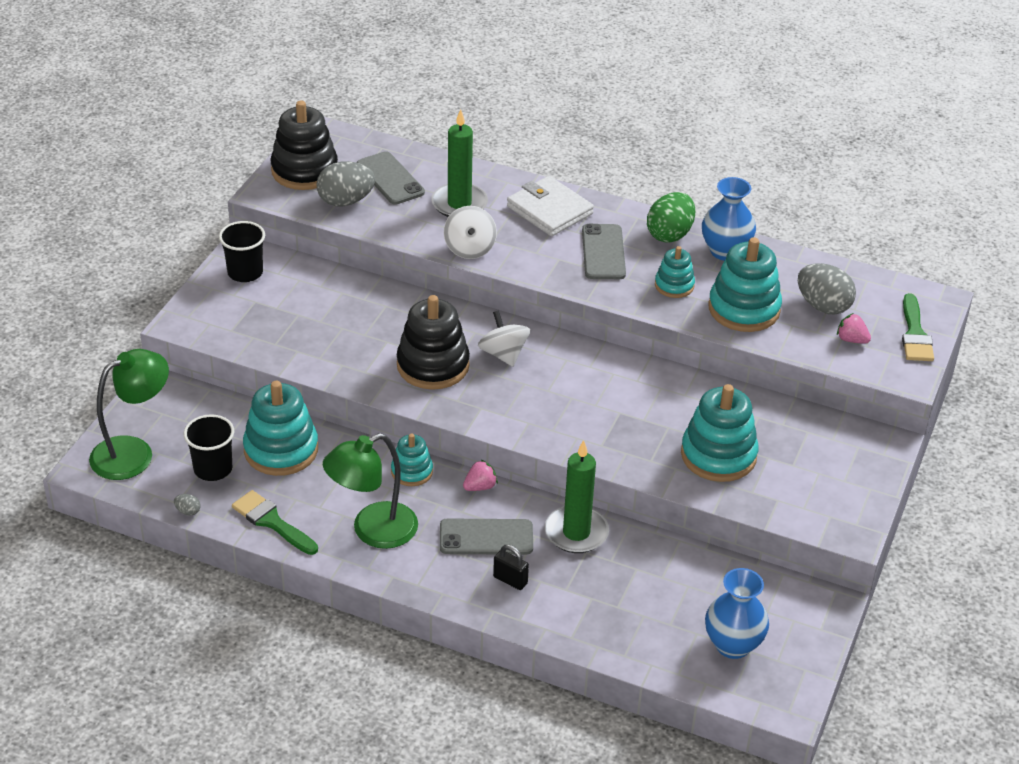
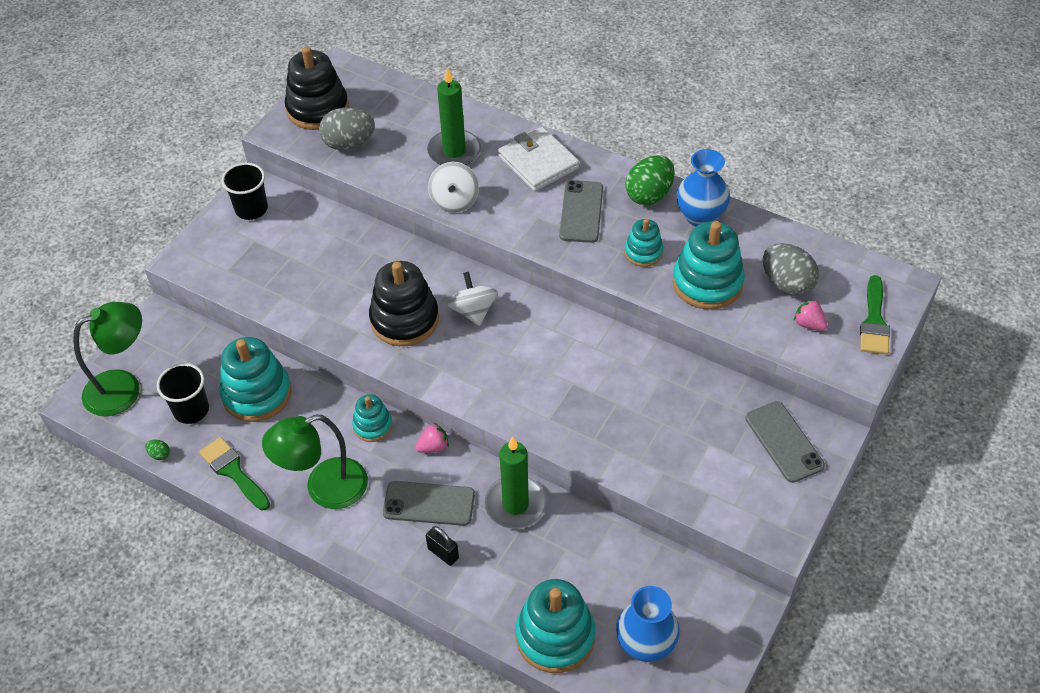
camera: 10 degrees right, 10 degrees up
grey egg [174,494,200,516] -> green egg [145,440,170,460]
grey phone [357,151,425,204] -> grey phone moved to [745,401,825,483]
turquoise stacking toy [681,384,759,482] -> turquoise stacking toy moved to [515,579,595,673]

